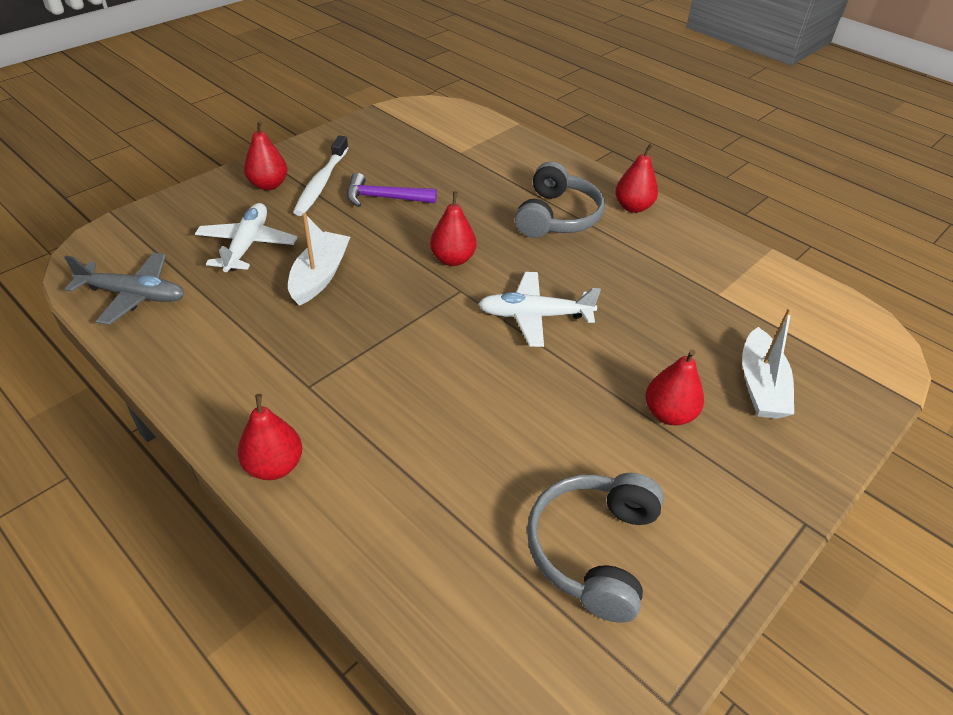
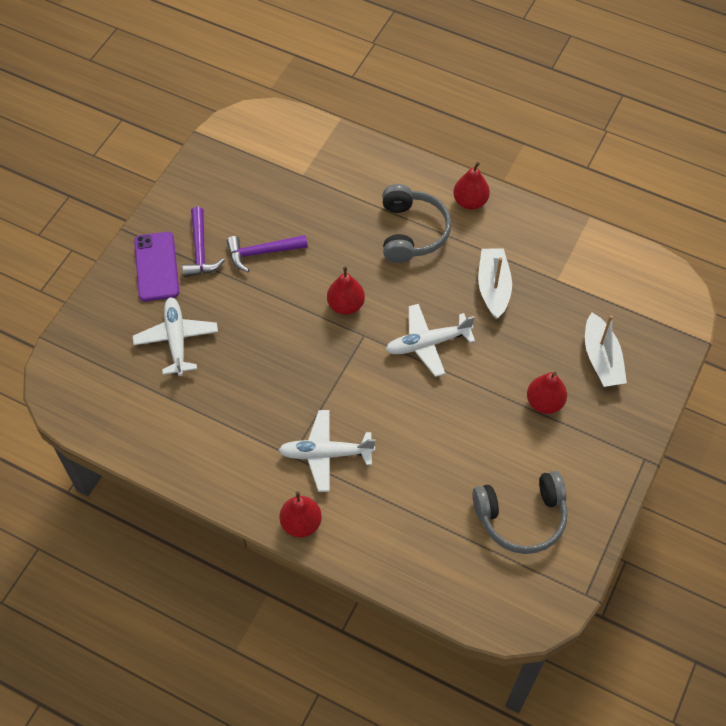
camera: 15 degrees left, 15 degrees up
grey plane [64,253,184,325] -> none
red pear [244,121,287,190] -> purple phone [134,232,179,302]
white boat [288,213,350,306] -> white boat moved to [478,248,512,319]
white toothbrush [293,136,348,216] -> purple hammer [182,207,225,277]
grey headphones [527,473,664,623] -> grey headphones turned 105 degrees counterclockwise [472,471,568,554]
none -> white plane [279,410,375,492]

